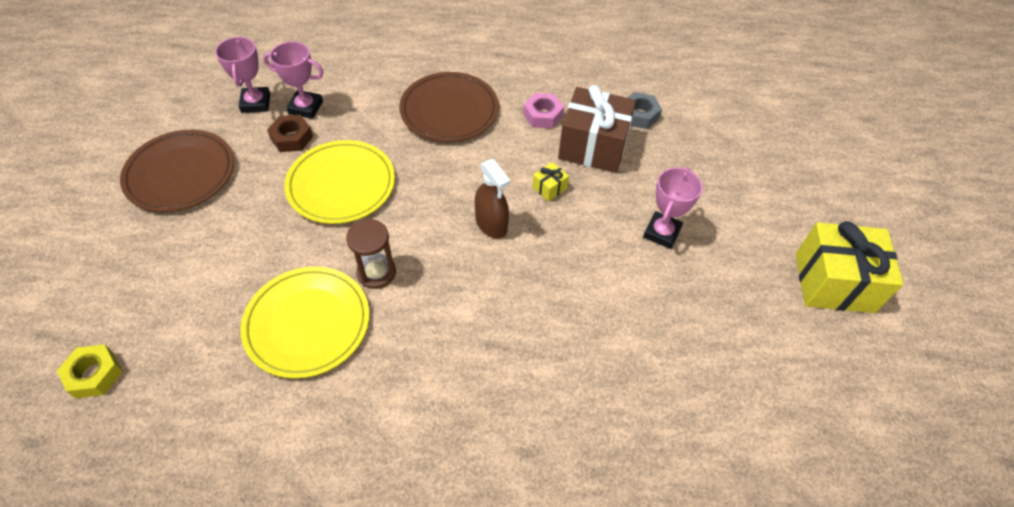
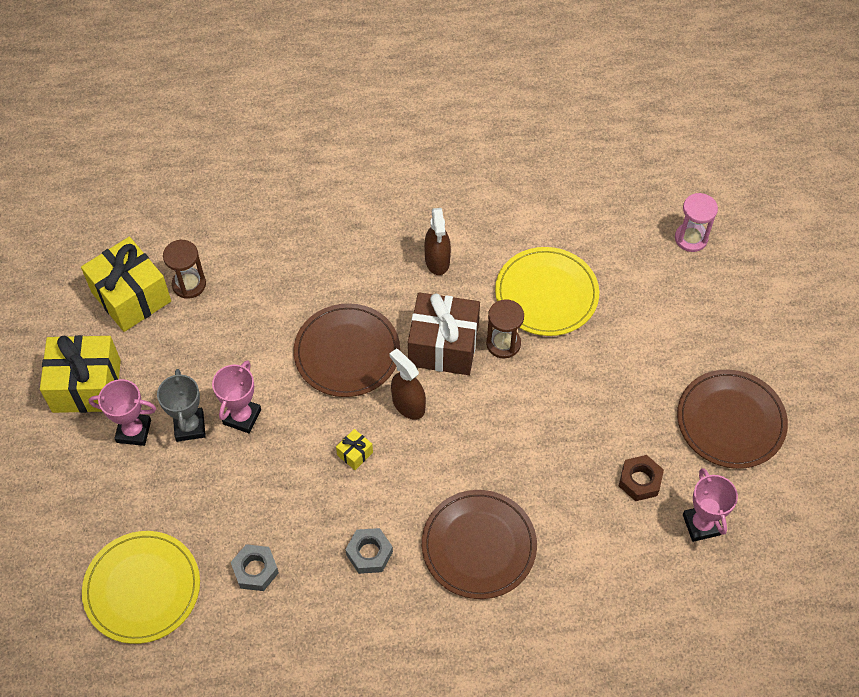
camera: 175 degrees right, 5 degrees up
yellow nut [57,344,123,398] -> pink hourglass [675,193,718,252]
pink trophy [263,41,324,119] -> pink trophy moved to [88,379,156,446]
yellow plate [284,140,395,224] -> yellow plate moved to [82,531,200,644]
pink nut [523,93,564,129] -> grey nut [345,528,393,574]
brown gift [558,85,636,173] -> brown gift moved to [408,292,480,375]
none -> yellow gift [81,237,171,332]
none -> grey trophy [157,369,206,442]
none -> brown hourglass [163,240,206,299]
none -> brown plate [293,303,400,397]
none -> brown spray bottle [424,208,451,275]

